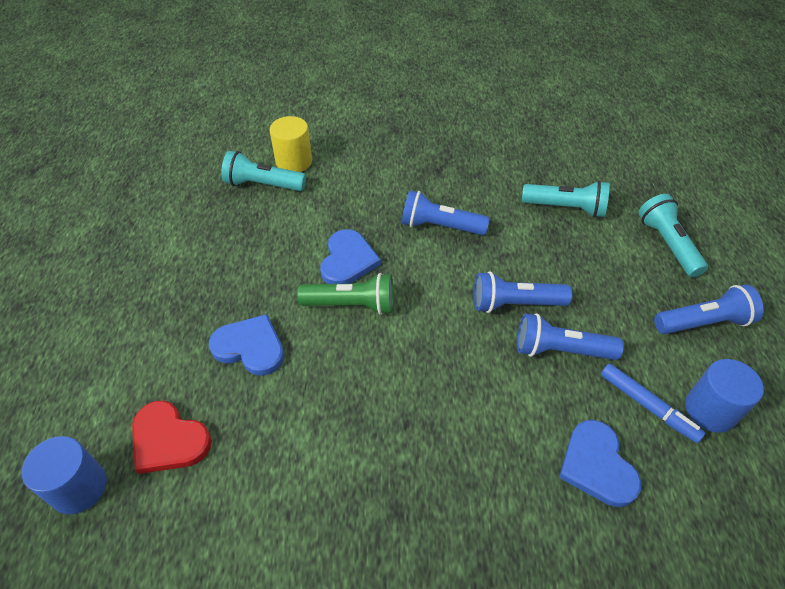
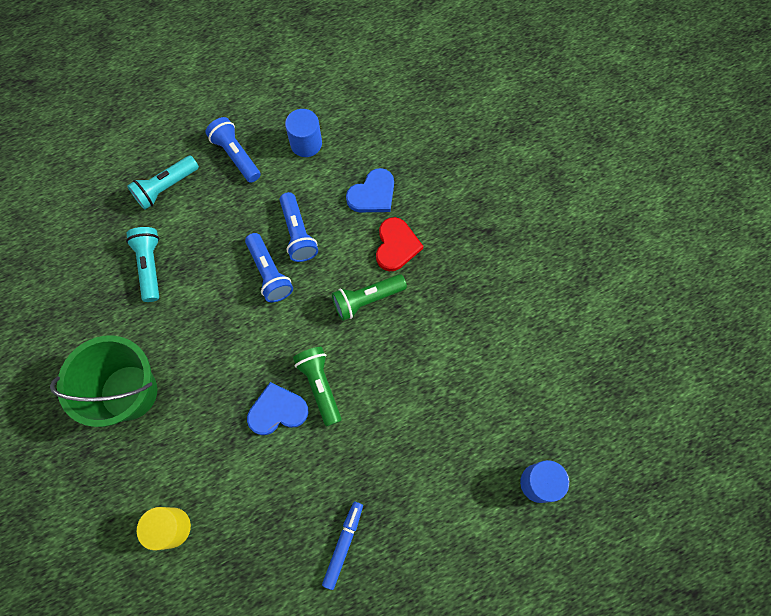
camera: 115 degrees left, 20 degrees up
red heart [132,401,212,474] -> red heart moved to [376,217,423,271]
blue heart [209,314,284,376] -> none
turquoise flashlight [221,151,306,191] -> none
blue flashlight [402,190,490,235] -> none
blue marker [601,363,706,443] -> blue marker moved to [322,502,363,590]
none -> green bucket [50,335,157,427]
none -> green flashlight [332,274,407,321]

